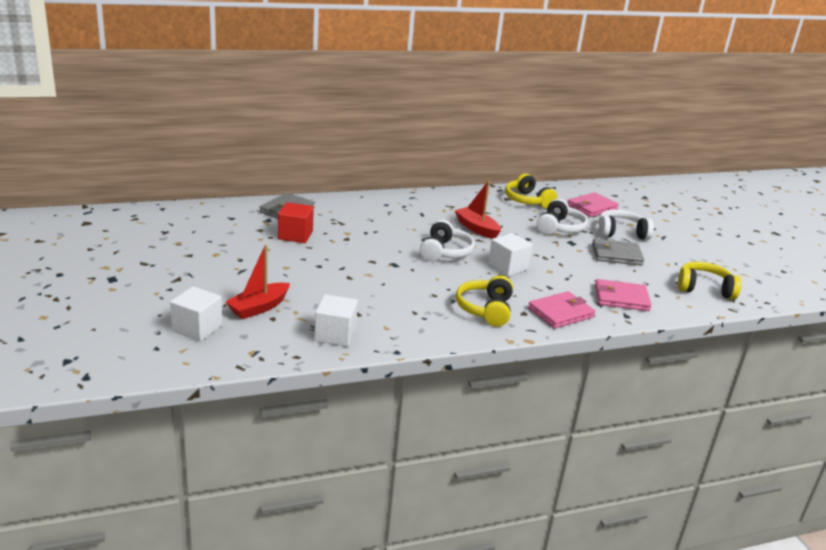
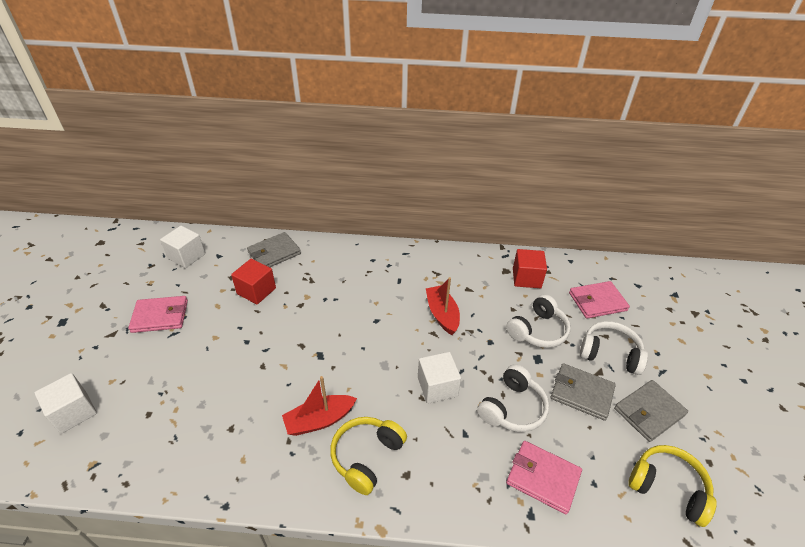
camera: 25 degrees right, 15 degrees up
red boat [226,245,290,319] -> red boat moved to [282,376,357,436]
white cube [314,294,358,347] -> white cube moved to [160,226,205,268]
white headphones [420,220,475,262] -> white headphones moved to [477,364,549,432]
yellow headphones [505,174,557,209] -> red cube [513,249,547,288]
pink wallet [528,291,595,329] -> pink wallet moved to [128,296,188,333]
none -> grey wallet [614,380,688,442]

